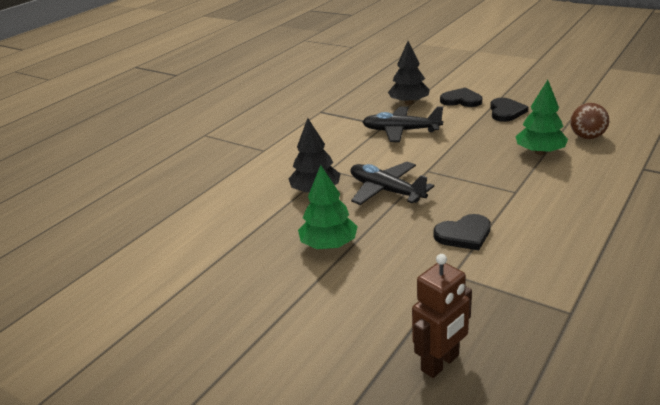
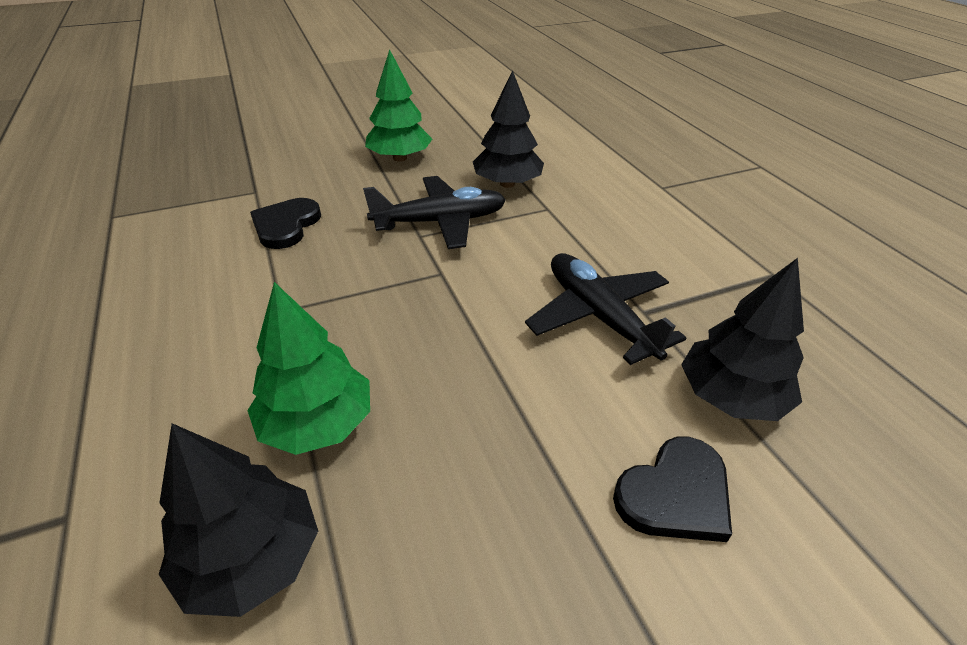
camera: 120 degrees right, 10 degrees up
black plane [363,106,443,142] -> black plane turned 75 degrees counterclockwise [525,253,686,365]
brown robot [412,254,472,378] -> none
black heart [490,98,528,122] -> none
brown ball [570,103,609,139] -> black tree [158,423,318,617]

